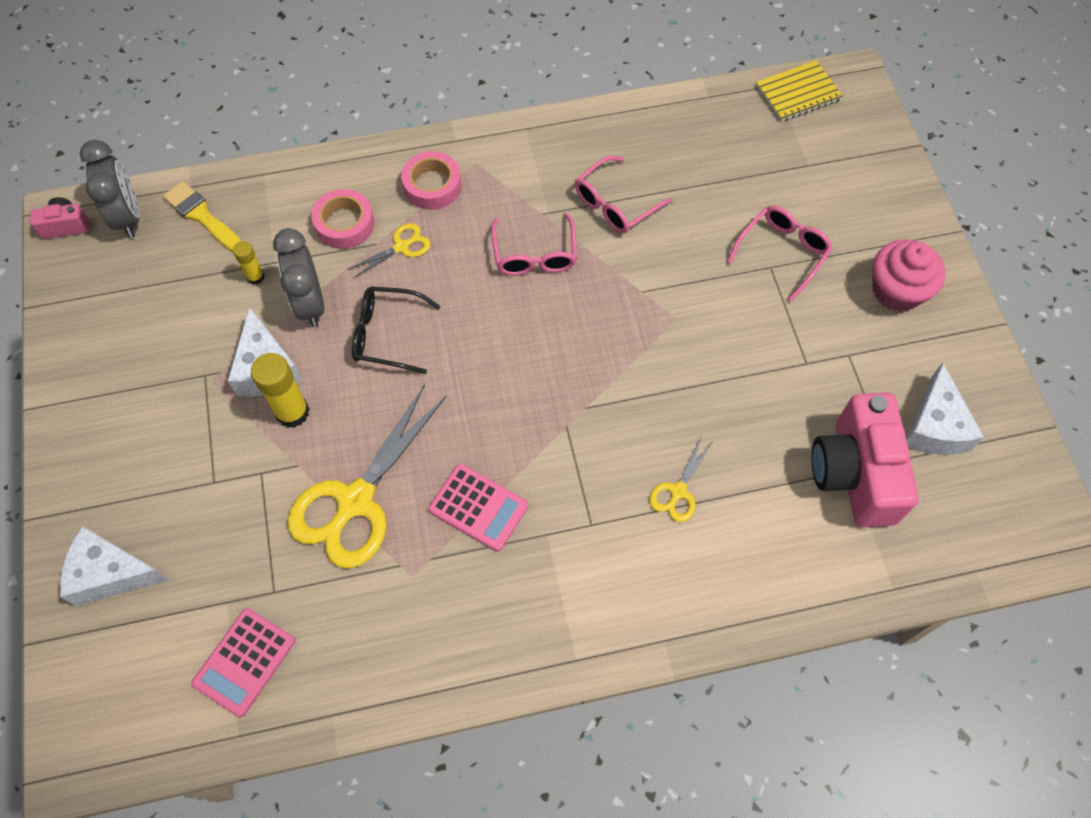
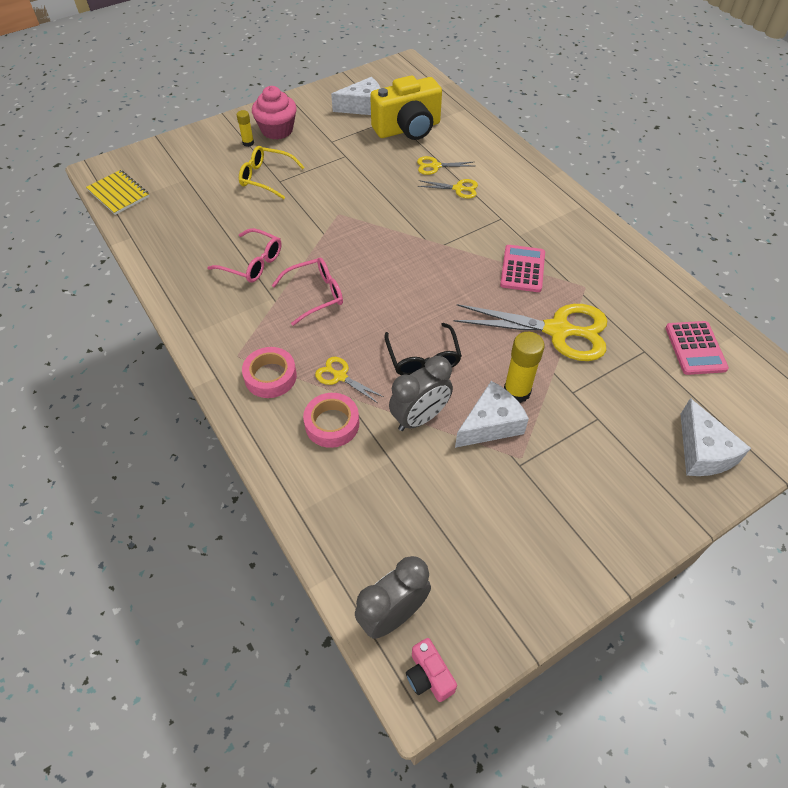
camera: 110 degrees left, 10 degrees down
yellow brush [163,181,241,252] -> none
pink calculator [191,608,295,717] -> pink calculator turned 75 degrees clockwise [665,321,729,375]
yellow glue stick [233,241,265,285] -> yellow glue stick moved to [237,110,254,147]
pink glasses [727,206,833,302] -> yellow glasses [239,146,305,199]
pink camera [811,393,919,527] -> yellow camera [370,76,442,140]
none -> yellow scissors [417,156,473,175]

